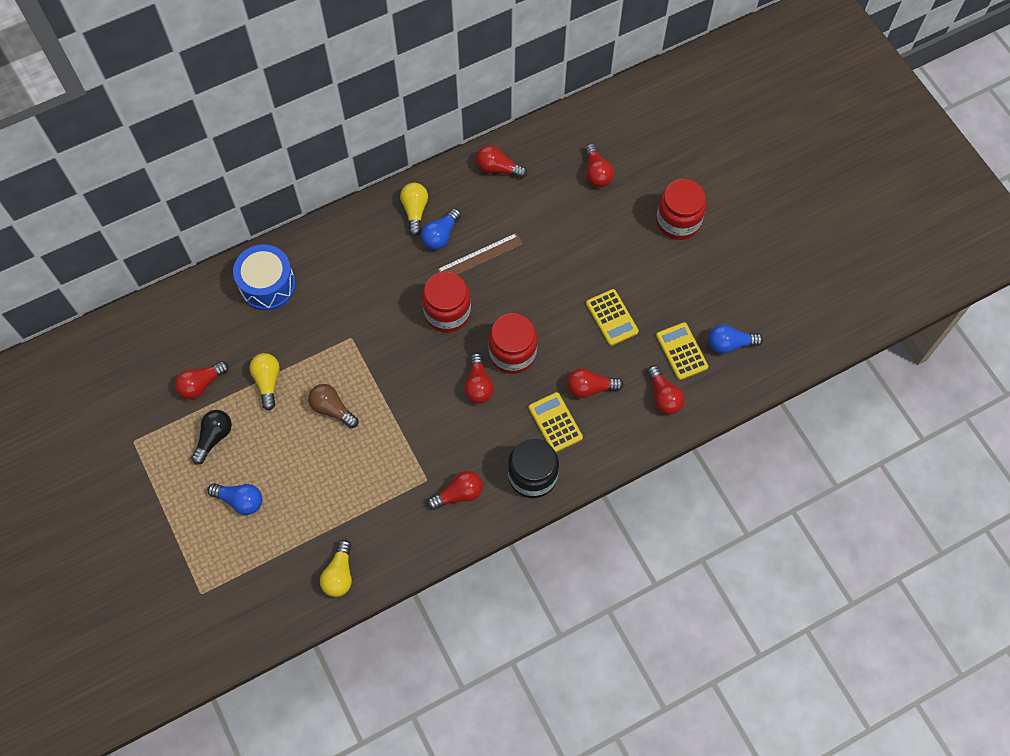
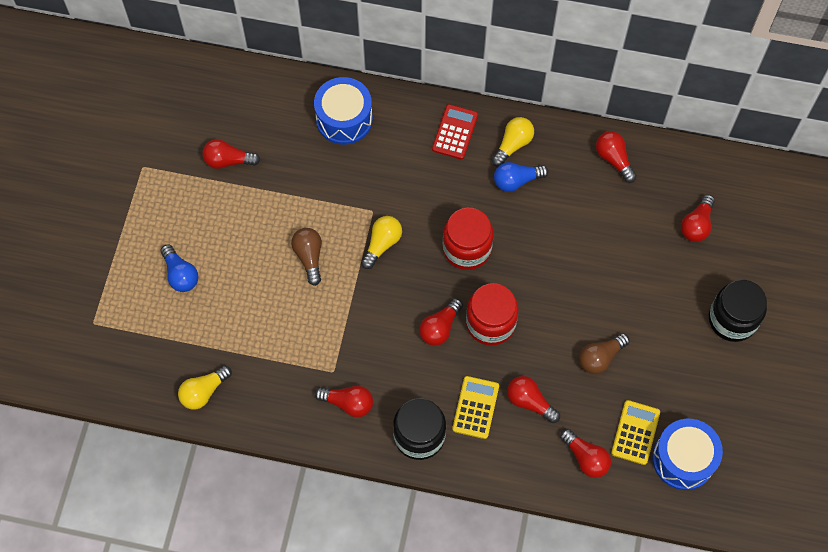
camera: 40 degrees right, 0 degrees up
black light bulb [191,410,232,465] -> none
yellow light bulb [249,353,280,411] -> yellow light bulb moved to [361,216,402,269]
brown ruler [437,233,523,275] -> none
yellow calculator [586,289,639,346] -> brown light bulb [579,333,630,374]
red light bulb [647,365,685,414] -> red light bulb turned 60 degrees counterclockwise [560,429,611,478]
red jar [656,179,706,240] -> black jar [709,280,767,342]
blue light bulb [708,325,763,354] -> blue drum [652,419,723,490]
none -> red calculator [432,104,478,159]

